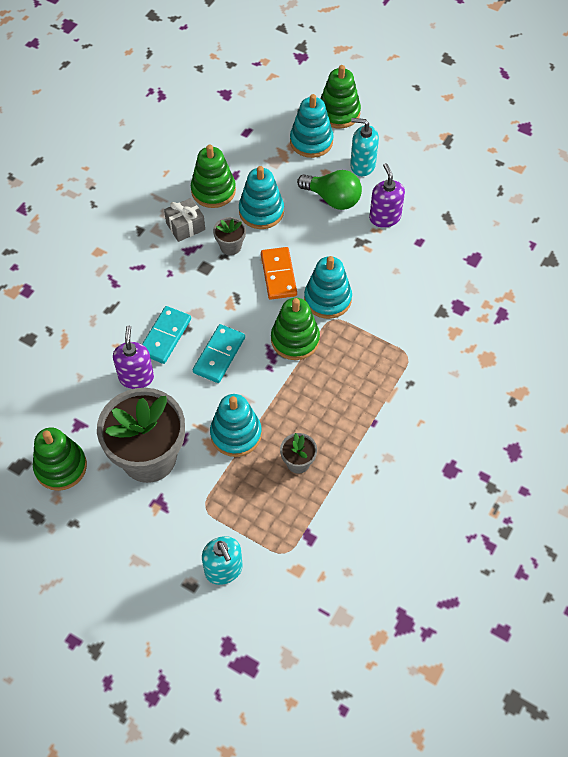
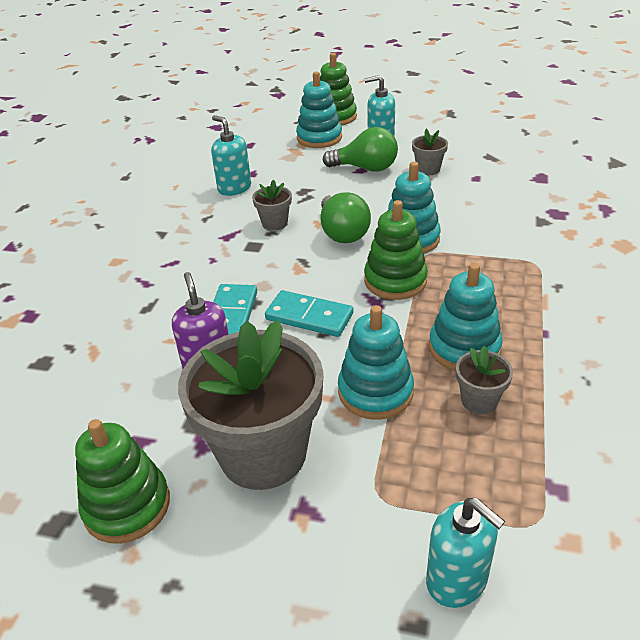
camera: 15 degrees left, 20 degrees down
grey gift [164,198,205,242] -> none
green stacking toy [191,145,236,208] -> turquoise soap dispenser [211,115,251,196]
turquoise domino [193,324,245,383] -> turquoise domino turned 75 degrees counterclockwise [265,290,353,337]
turquoise stacking toy [239,166,284,229] -> turquoise stacking toy moved to [429,263,503,371]
orange domino [261,247,297,299] -> green light bulb [321,192,371,243]
purple soap dispenser [369,163,405,228] -> grey flower pot [412,129,448,175]

